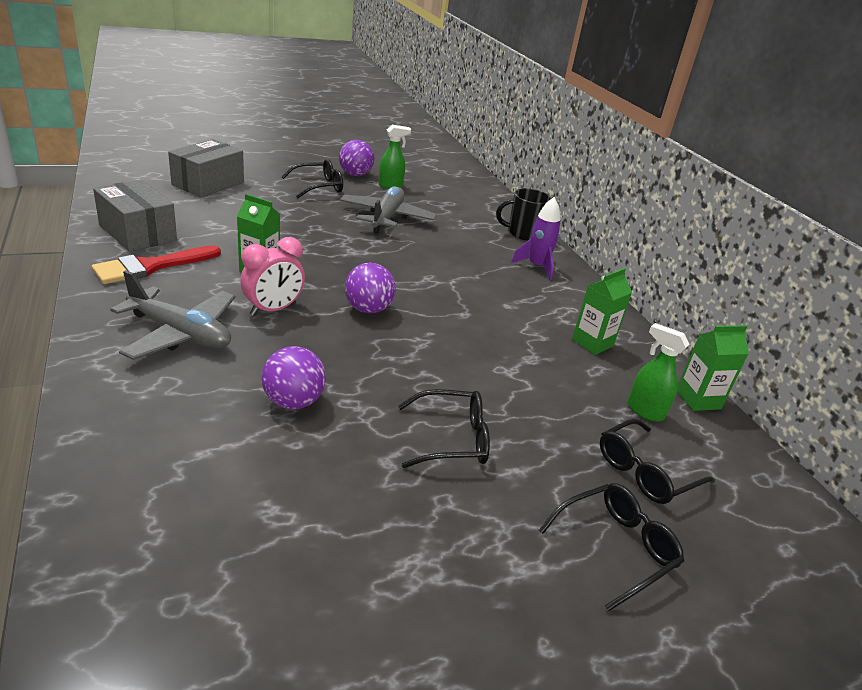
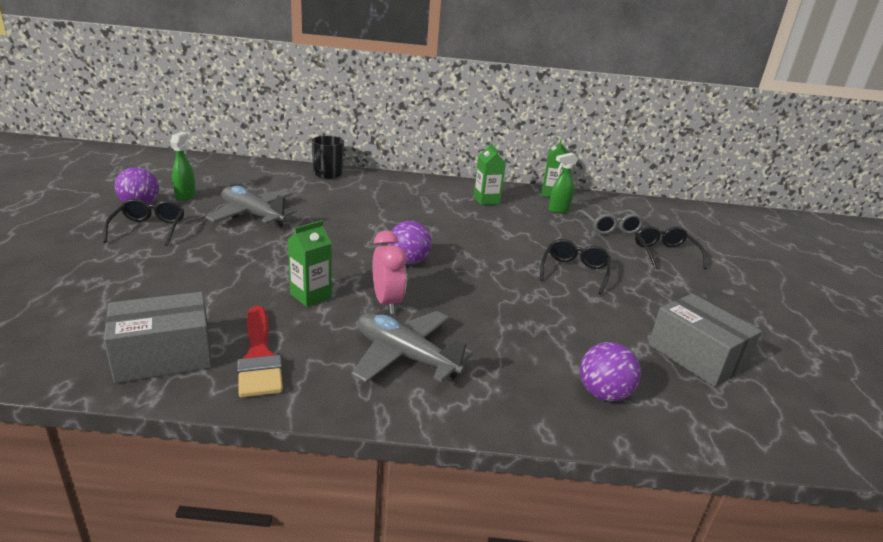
camera: 65 degrees left, 5 degrees down
grey plane [110,270,235,360] -> grey plane turned 105 degrees counterclockwise [351,311,473,383]
grey box [168,139,244,198] -> grey box moved to [648,294,762,387]
purple ball [262,346,326,409] -> purple ball moved to [580,342,641,402]
purple rocket [511,197,561,280] -> none
black glasses [600,419,715,504] -> grey glasses [575,210,644,234]

